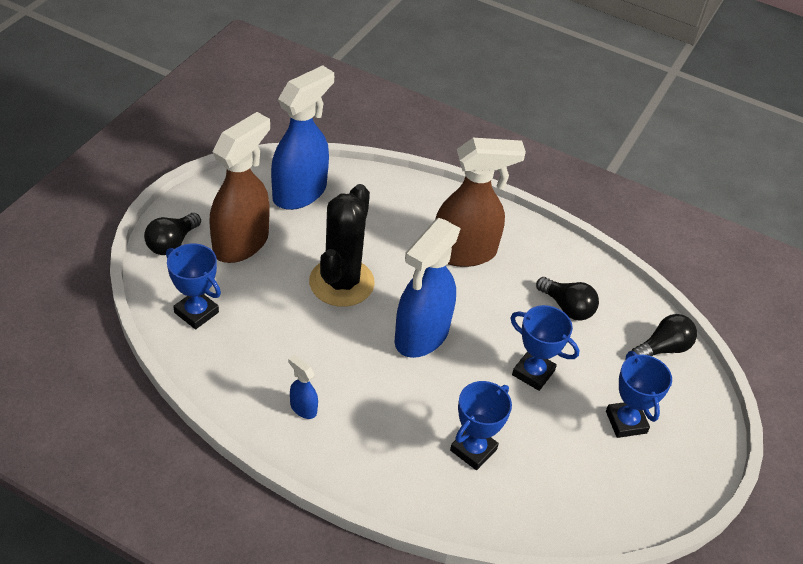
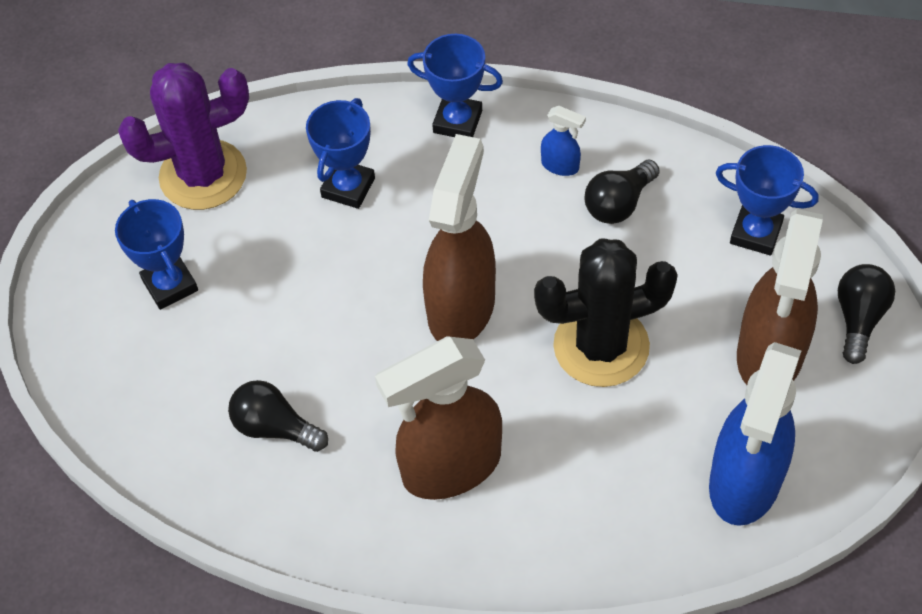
camera: 170 degrees right, 10 degrees up
black cactus [309,184,375,307] -> black cactus turned 75 degrees clockwise [534,238,678,387]
blue spray bottle [395,218,461,358] -> brown spray bottle [423,134,496,341]
blue trophy [510,305,579,391] -> blue trophy moved to [407,34,503,137]
black light bulb [631,314,697,356] -> black light bulb moved to [584,160,660,224]
none -> purple cactus [118,63,249,210]

